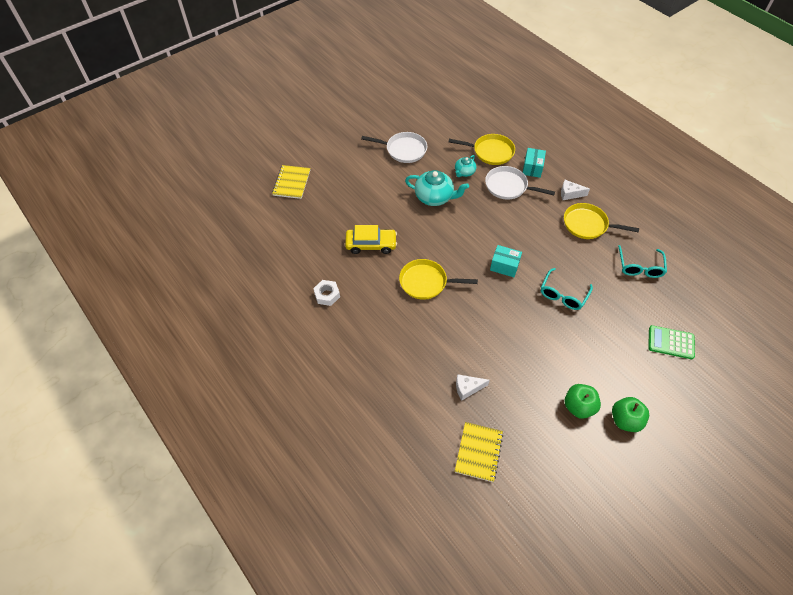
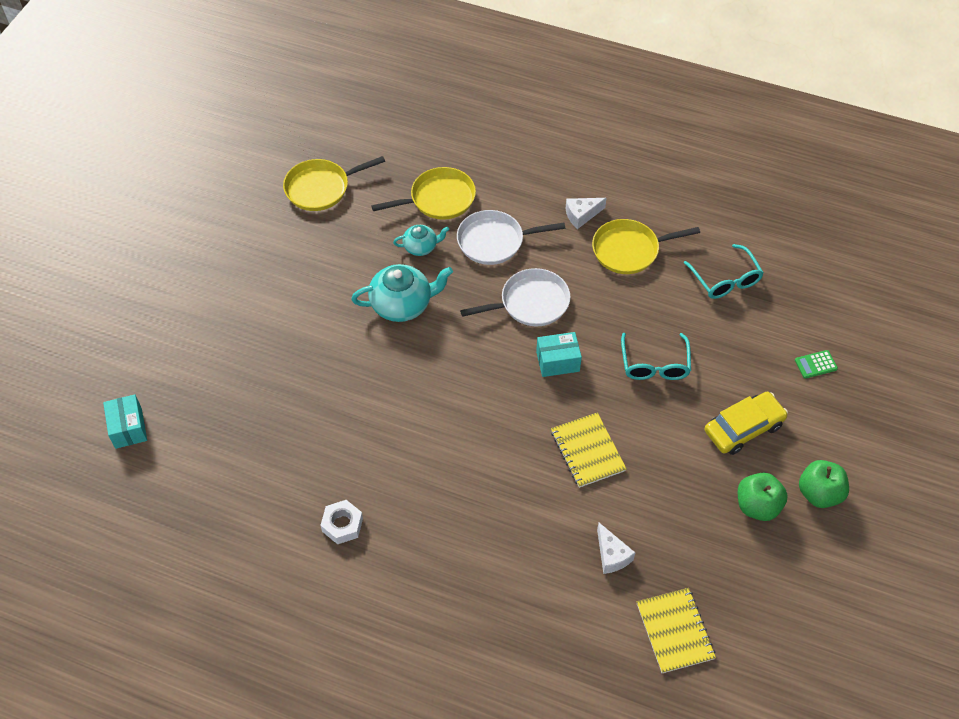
camera: 30 degrees left, 0 degrees up
yellow notebook [272,165,310,199] -> yellow notebook moved to [551,412,627,488]
yellow car [345,225,397,254] -> yellow car moved to [705,392,788,455]
white pan [361,132,427,163] -> white pan moved to [460,268,571,326]
yellow pan [399,259,478,300] -> yellow pan moved to [283,156,385,211]
turquoise teapot [455,155,476,177] -> turquoise teapot turned 105 degrees counterclockwise [393,225,449,256]
white cheese [456,374,490,400] -> white cheese turned 75 degrees counterclockwise [597,523,635,574]
turquoise box [523,148,546,178] -> turquoise box moved to [103,394,147,449]
green calculator [648,325,695,359] -> green calculator [795,350,838,379], size x0.60

